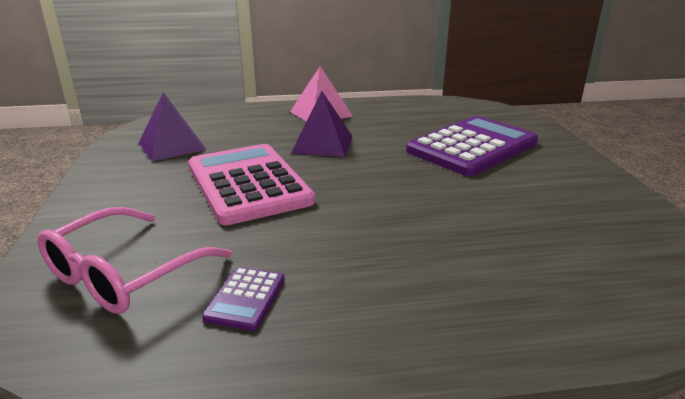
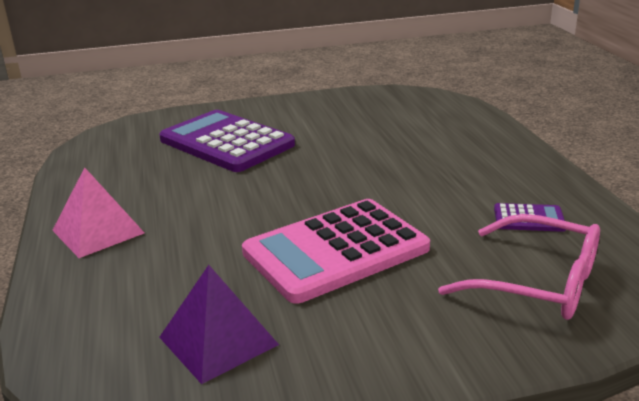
camera: 95 degrees left, 0 degrees up
purple pyramid [291,91,353,157] -> none

